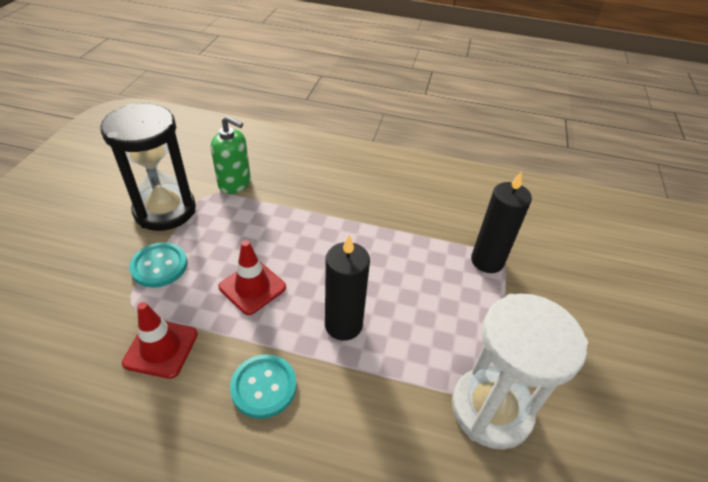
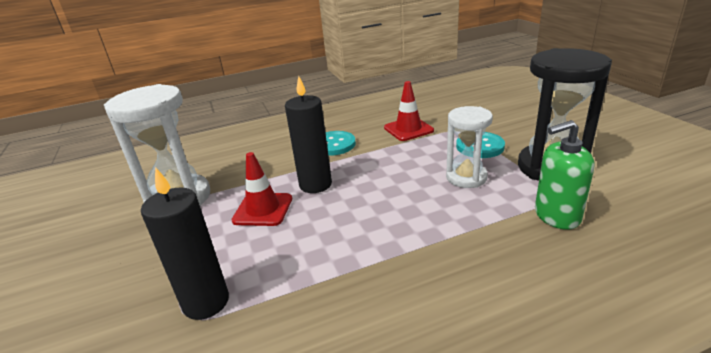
camera: 150 degrees right, 15 degrees down
red traffic cone [218,240,286,315] -> red traffic cone moved to [232,152,292,226]
none -> white hourglass [446,106,493,188]

